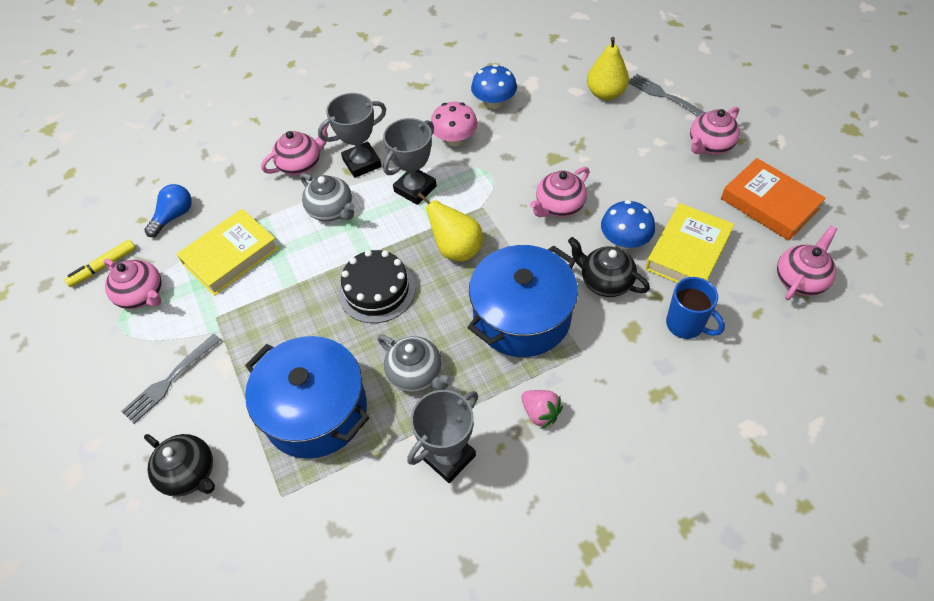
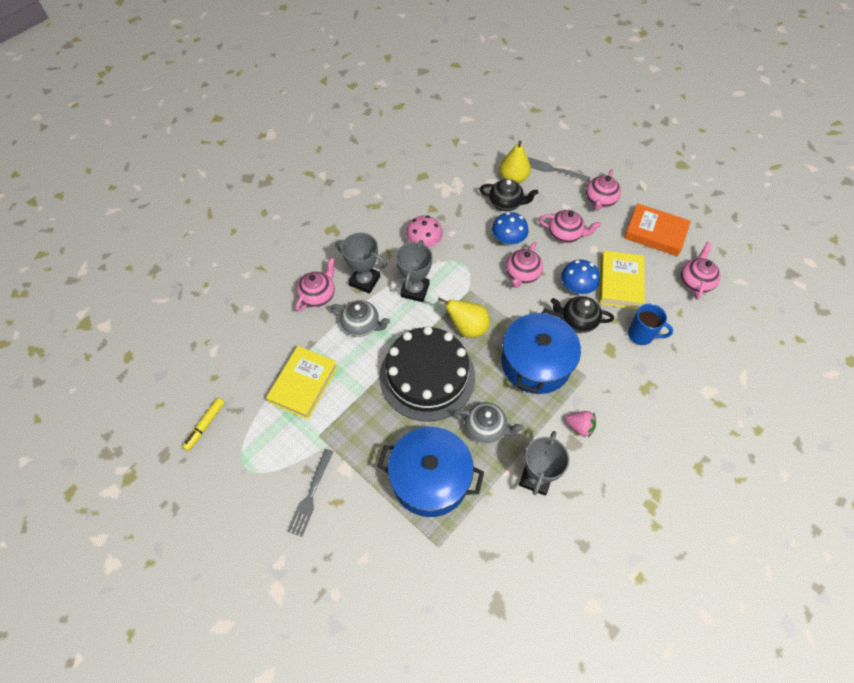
camera: 25 degrees left, 5 degrees up
pink teapot [104,259,162,309] -> pink teapot moved to [539,210,601,243]
blue light bulb [144,184,192,237] -> none
black teapot [144,434,215,496] -> black teapot moved to [480,179,539,211]
grey trophy [318,93,386,178] -> grey trophy turned 75 degrees clockwise [335,233,387,294]
black cake [338,250,416,323] -> black cake [379,326,475,421], size x1.65
blue mushroom [471,64,517,109] -> blue mushroom moved to [492,212,528,245]

